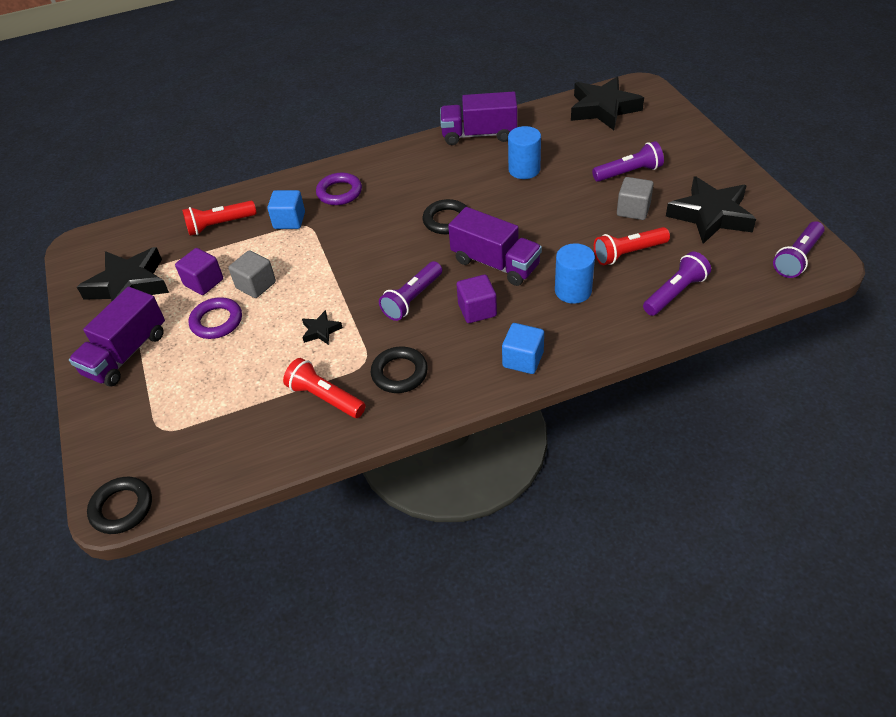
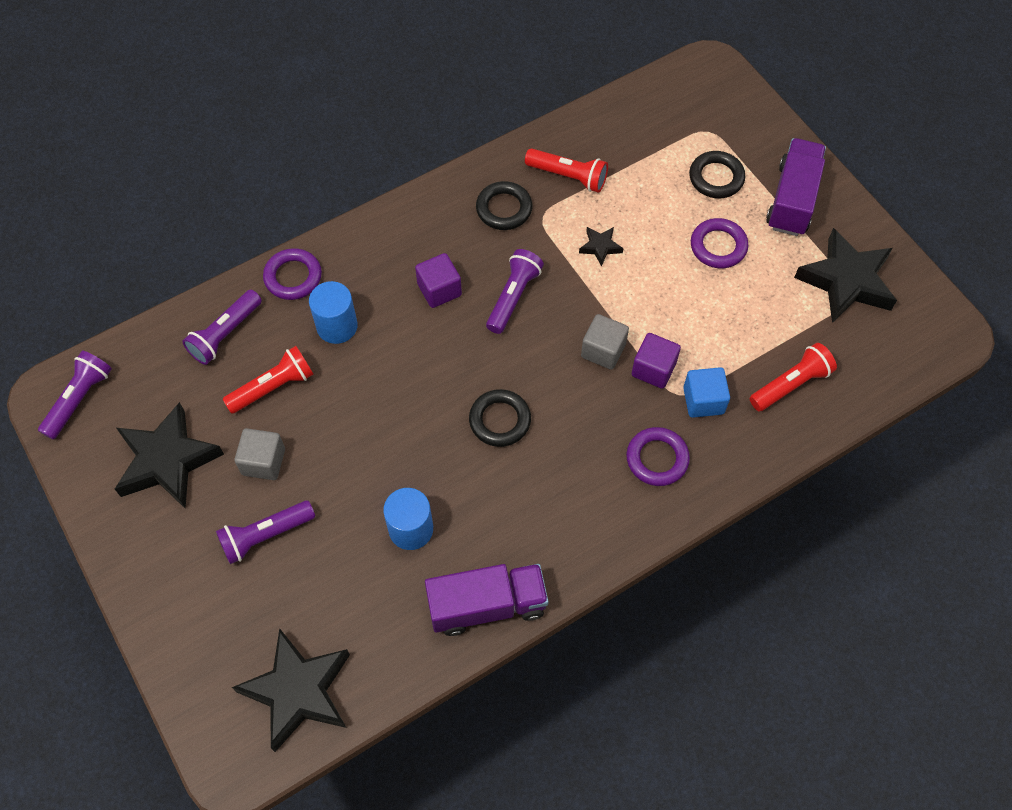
camera: 165 degrees right, 15 degrees up
black ring [87,477,152,534] -> black ring moved to [689,151,745,198]
purple cube [175,248,223,295] -> purple cube moved to [632,333,681,389]
grey cube [228,250,276,298] -> grey cube moved to [581,314,629,370]
purple truck [448,207,542,286] -> none
blue cube [502,323,544,374] -> none
none -> purple ring [263,248,322,300]

